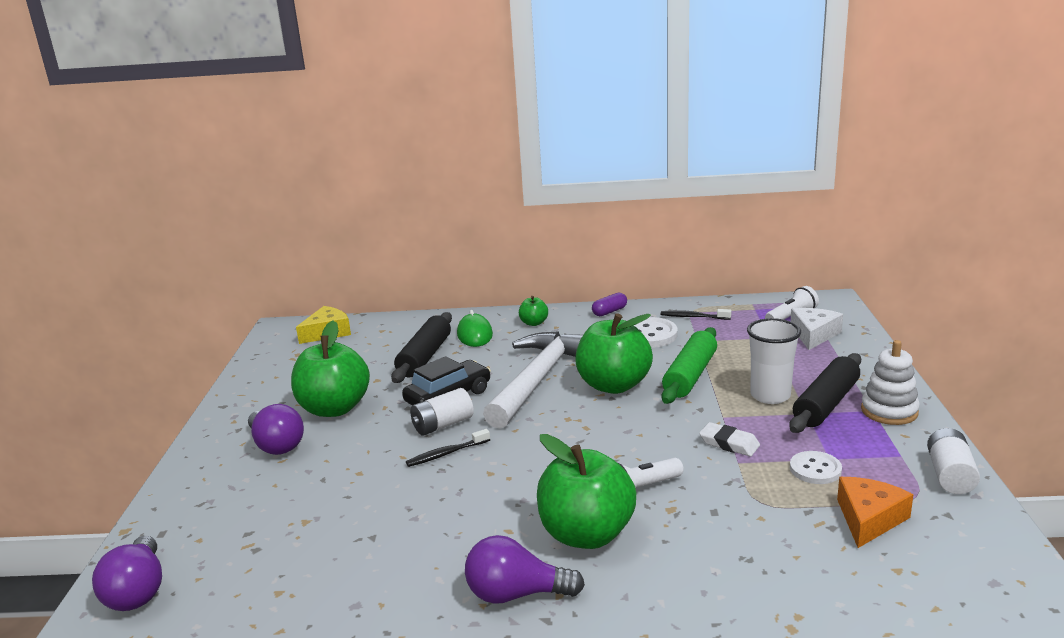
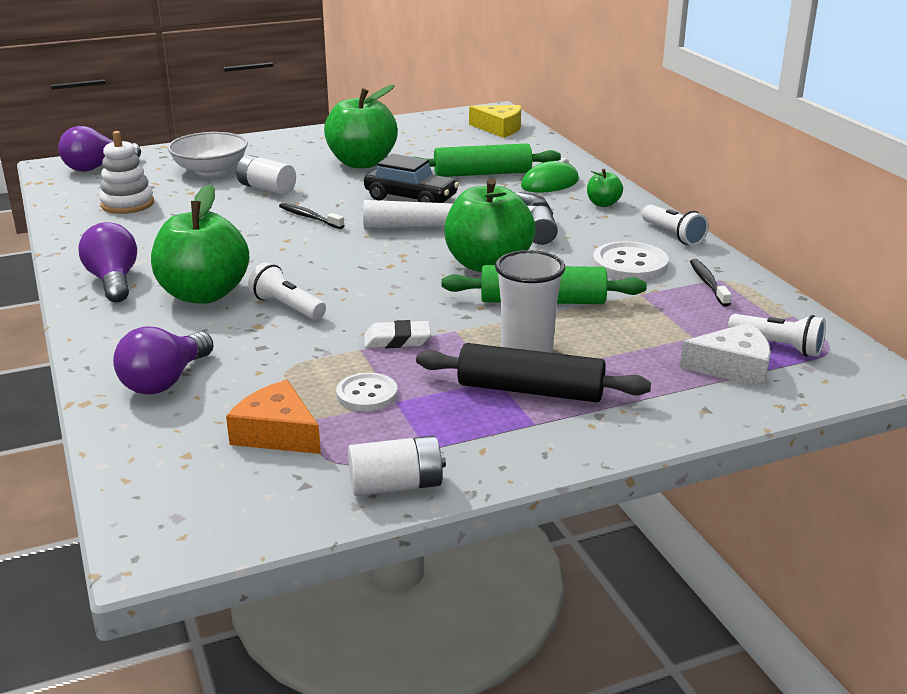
camera: 65 degrees right, 5 degrees up
purple light bulb [248,404,304,455] -> purple light bulb moved to [113,326,214,395]
black rolling pin [391,312,452,383] -> green rolling pin [416,143,561,177]
white battery [410,388,474,436] -> white battery moved to [236,155,296,195]
purple capsule [592,293,627,316] -> white flashlight [642,205,709,246]
white eraser [699,422,760,456] -> white eraser turned 75 degrees clockwise [364,320,431,348]
orange cheese [837,477,914,548] -> orange cheese turned 150 degrees counterclockwise [226,380,321,454]
white stacking toy [861,340,920,425] -> white stacking toy moved to [99,131,154,214]
none -> white bowl [168,132,248,176]

